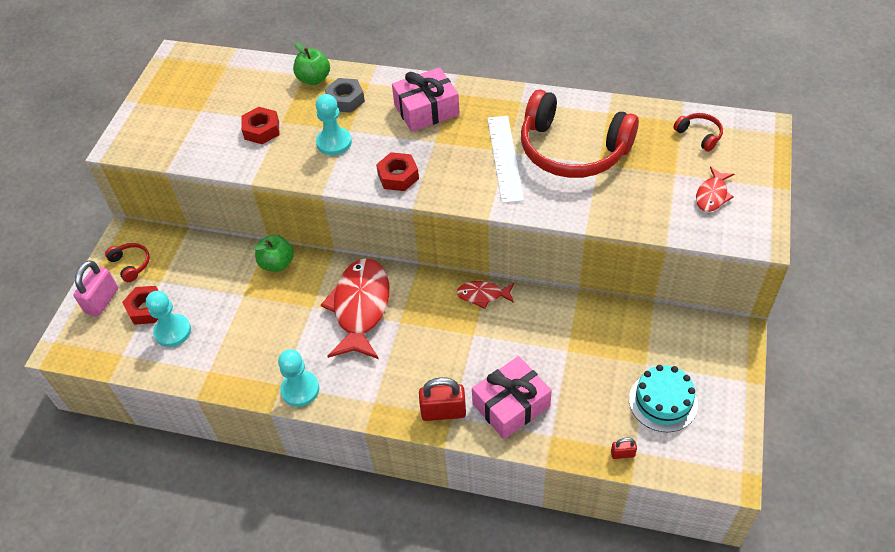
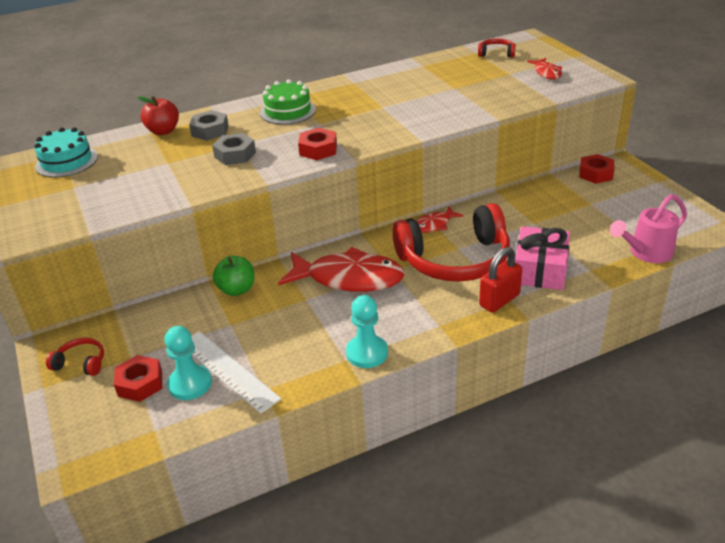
camera: 40 degrees left, 15 degrees down
pink padlock [73,260,118,317] -> none
red nut [241,107,279,144] -> red nut moved to [579,154,614,184]
green apple [293,42,330,85] -> red apple [137,96,179,135]
turquoise pawn [316,94,352,155] -> grey nut [212,133,256,165]
red fish [321,258,389,359] -> red fish turned 135 degrees clockwise [278,247,405,292]
pink gift [392,67,460,132] -> green cake [260,79,316,124]
white ruler [487,116,524,203] -> white ruler moved to [191,331,281,414]
red headphones [521,90,639,178] -> red headphones moved to [392,203,510,282]
red padlock [611,438,637,459] -> pink watering can [610,194,687,263]
turquoise cake [629,365,698,432] -> turquoise cake moved to [34,127,98,177]

